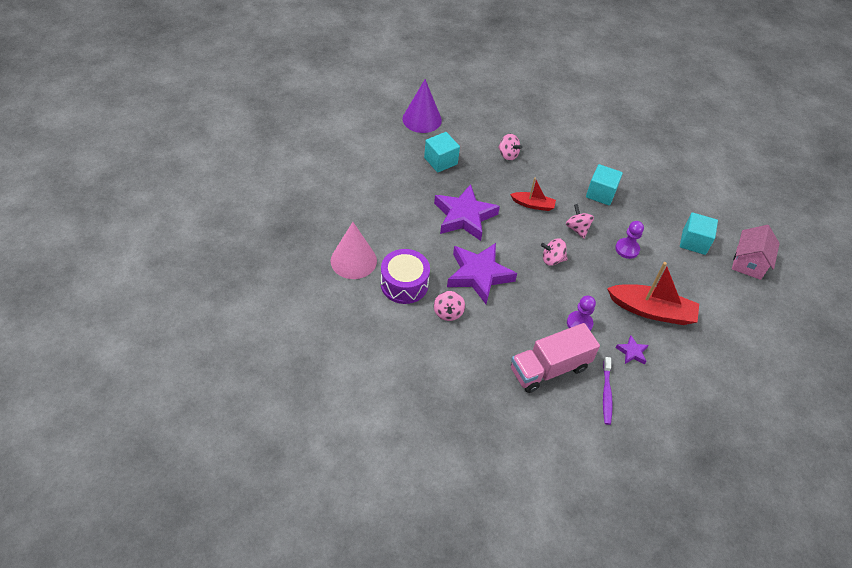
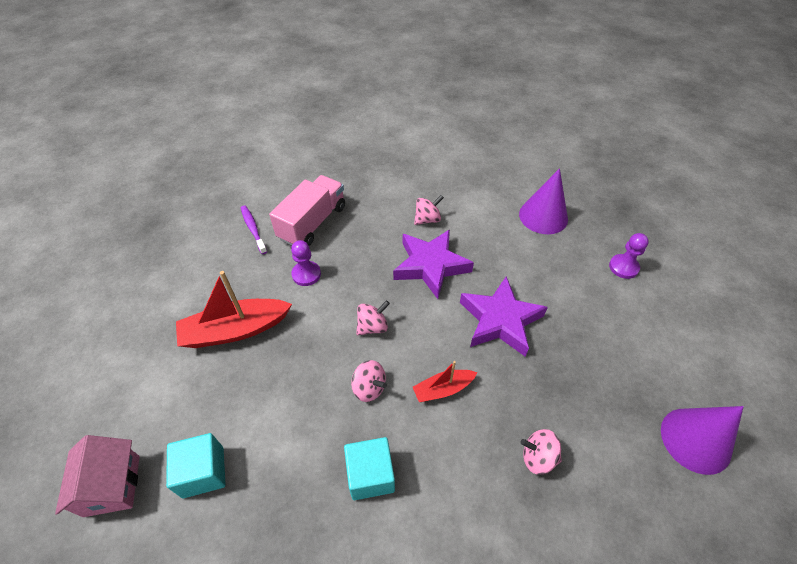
camera: 150 degrees right, 0 degrees up
pink cone [330,222,377,279] -> purple cone [519,168,568,234]
purple drum [381,249,430,304] -> none
turquoise cube [424,132,460,172] -> none
pink spinning top [434,291,465,321] -> pink spinning top turned 90 degrees clockwise [414,195,444,225]
purple pawn [615,221,644,259] -> purple pawn moved to [609,233,649,279]
purple star [615,335,649,364] -> none

